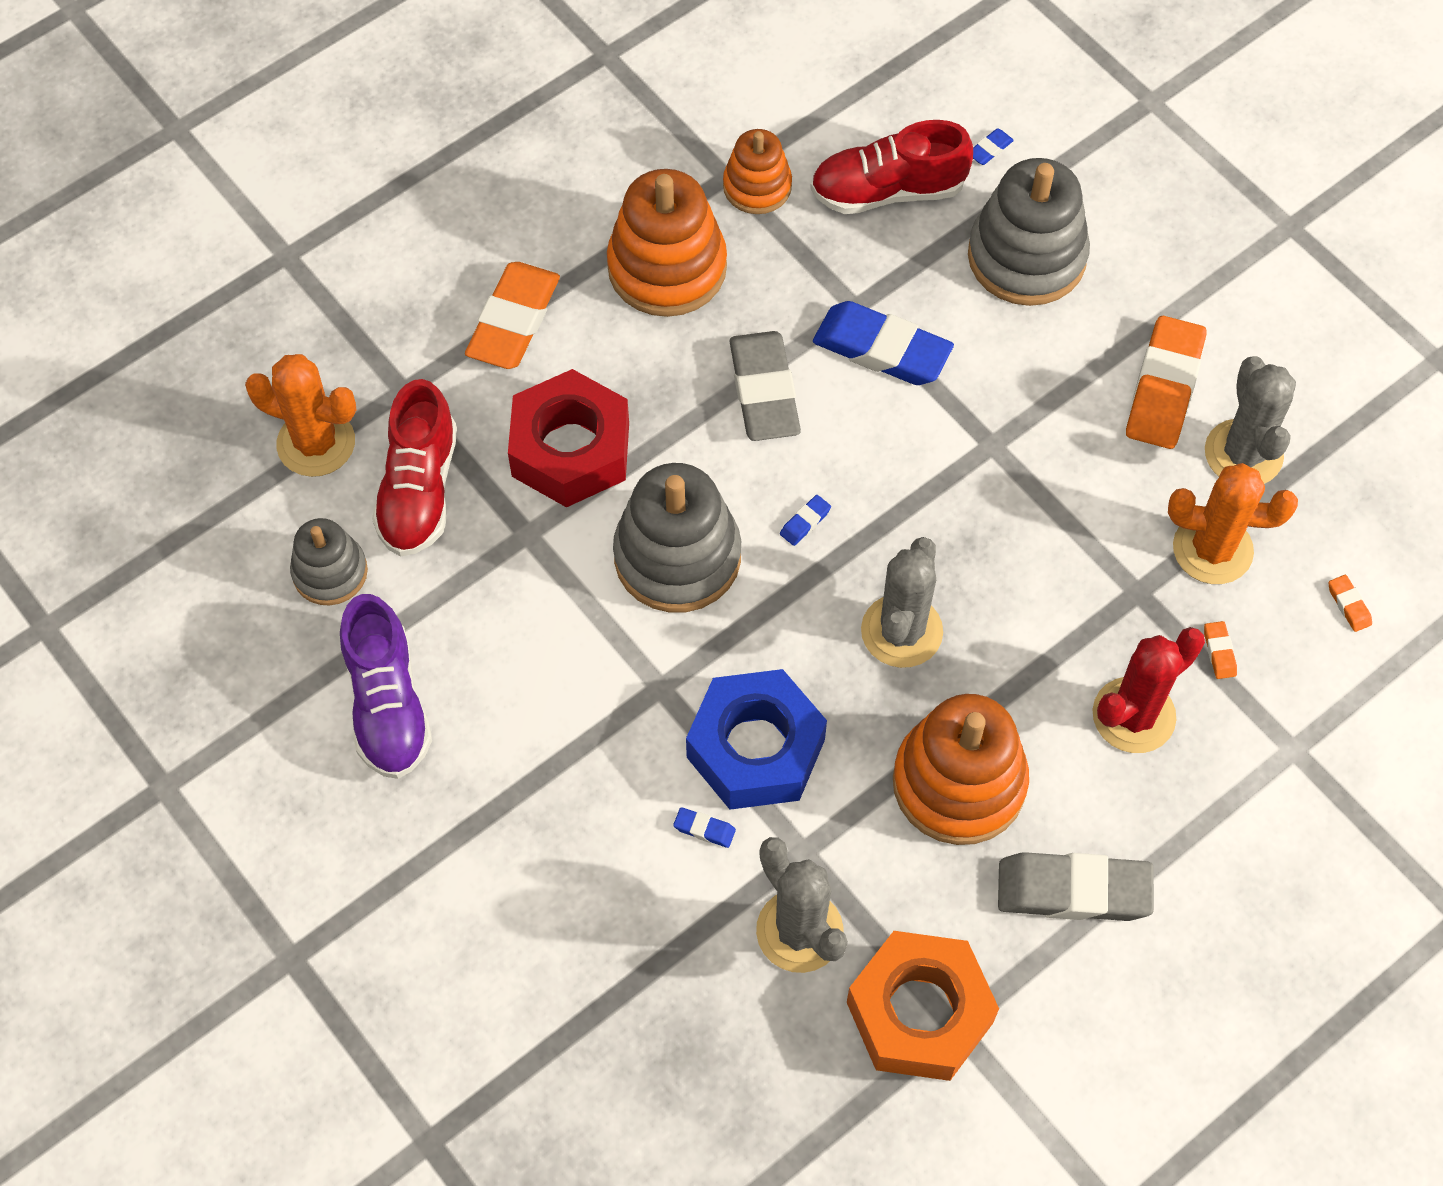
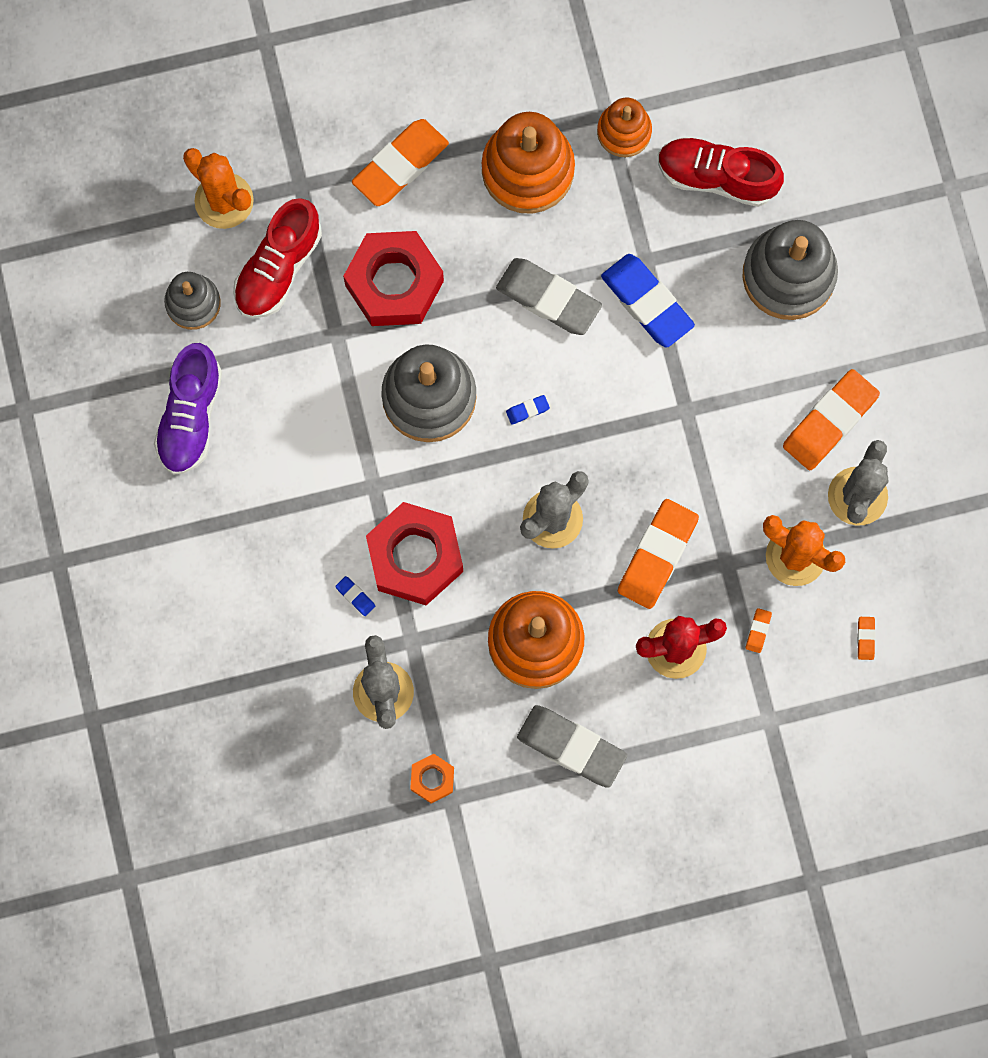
camera: 25 degrees right, 15 degrees up
blue nut [686,669,827,810] -> red nut [366,502,463,605]
grey eraser [729,331,801,441] -> grey eraser turned 75 degrees counterclockwise [496,258,602,335]
orange nut [847,931,999,1081] -> orange nut [410,754,454,804], size x0.47
blue eraser [973,128,1014,165] -> none
none -> orange eraser [618,499,699,609]

